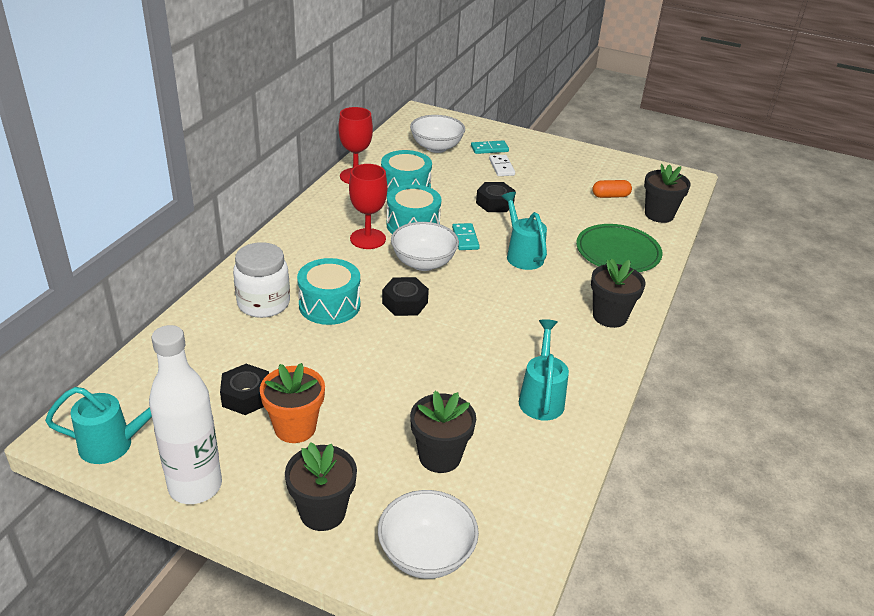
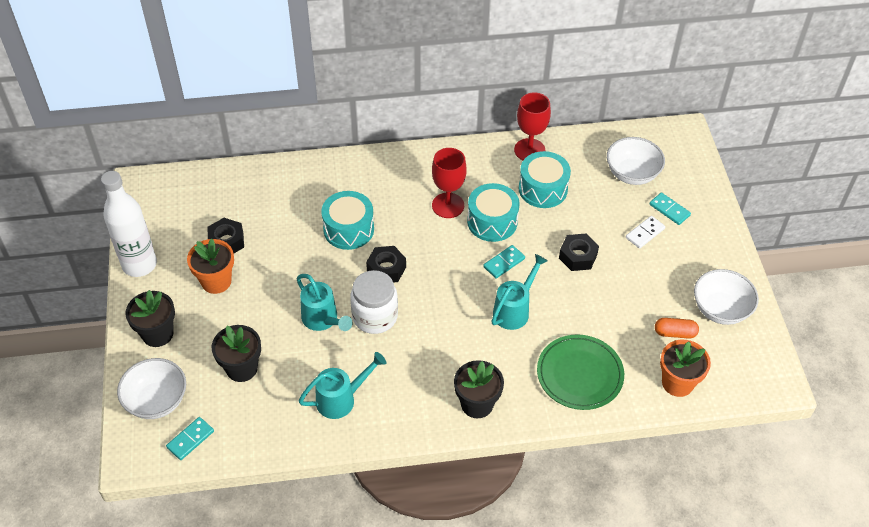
camera: 60 degrees right, 15 degrees up
turquoise watering can [45,387,152,464] -> turquoise watering can moved to [297,274,353,331]
white jar [233,242,290,318] -> white jar moved to [350,270,398,334]
white bowl [391,222,459,271] -> white bowl moved to [694,269,759,325]
orange capsule [592,180,632,198] -> orange capsule turned 45 degrees counterclockwise [655,318,699,339]
black flower pot [644,164,691,223] -> orange flower pot [660,340,711,397]
none -> turquoise domino [166,417,214,460]

